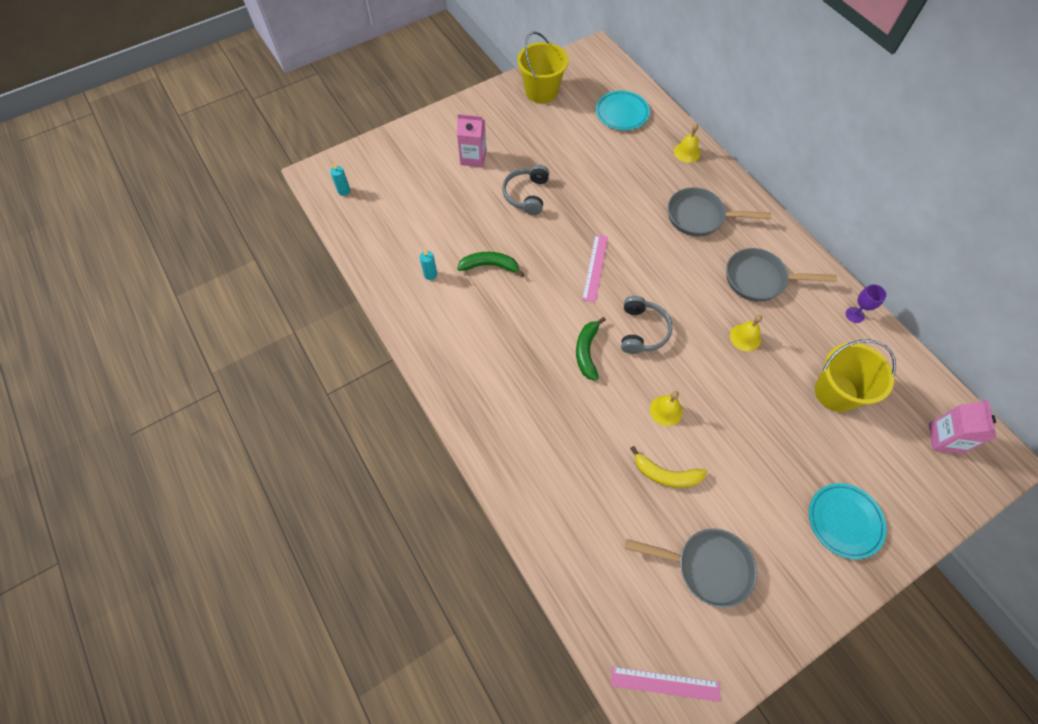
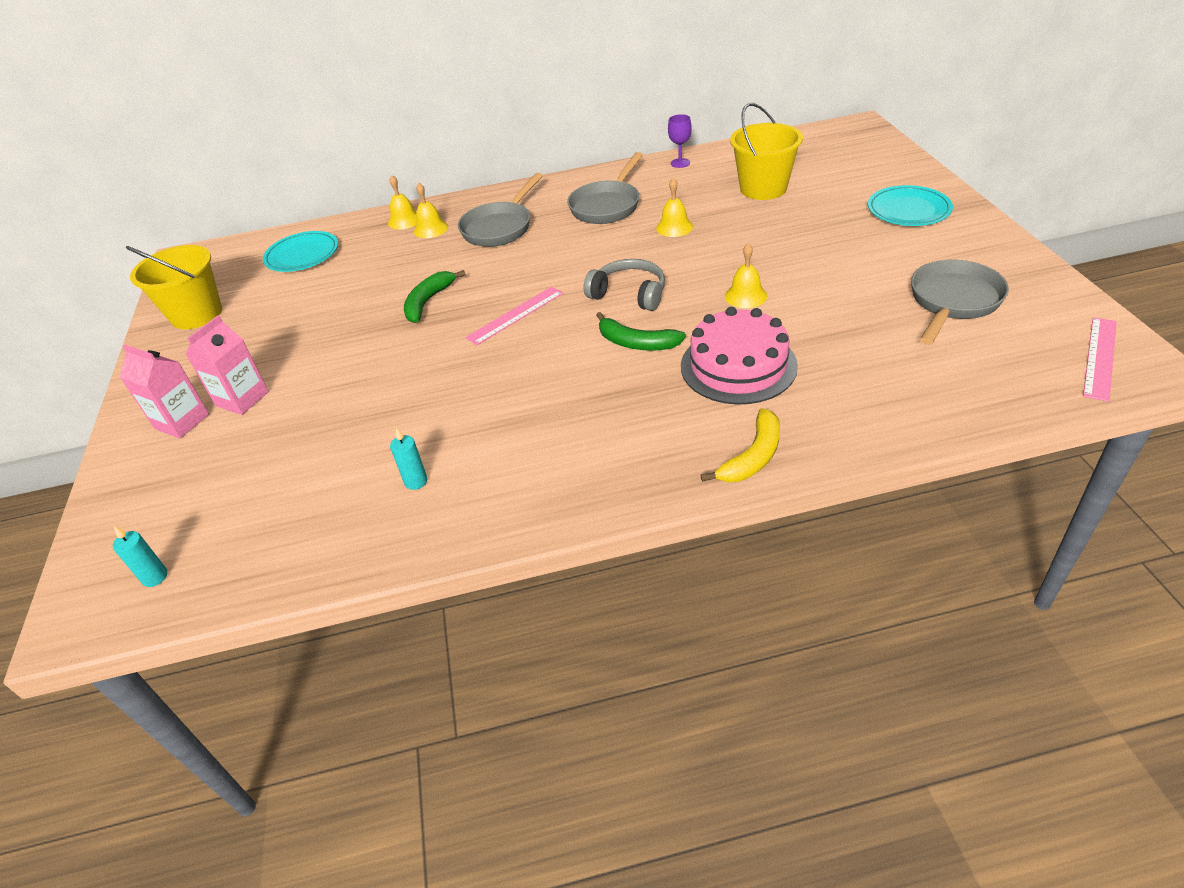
camera: 65 degrees left, 20 degrees down
green banana [457,252,524,277] -> green banana moved to [404,270,466,323]
grey headphones [502,164,549,215] -> none
pink ruler [582,235,608,302] -> pink ruler turned 75 degrees counterclockwise [465,286,563,345]
yellow banana [630,446,707,488] -> yellow banana moved to [701,408,780,482]
pink carton [929,400,996,454] -> pink carton moved to [120,345,209,439]
none -> yellow bell [414,183,448,238]
none -> pink cake [681,307,798,404]

